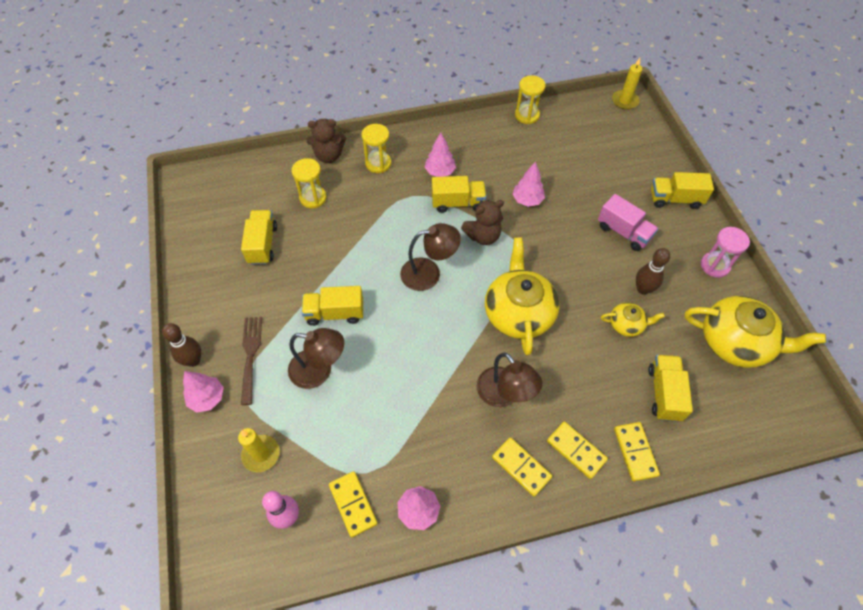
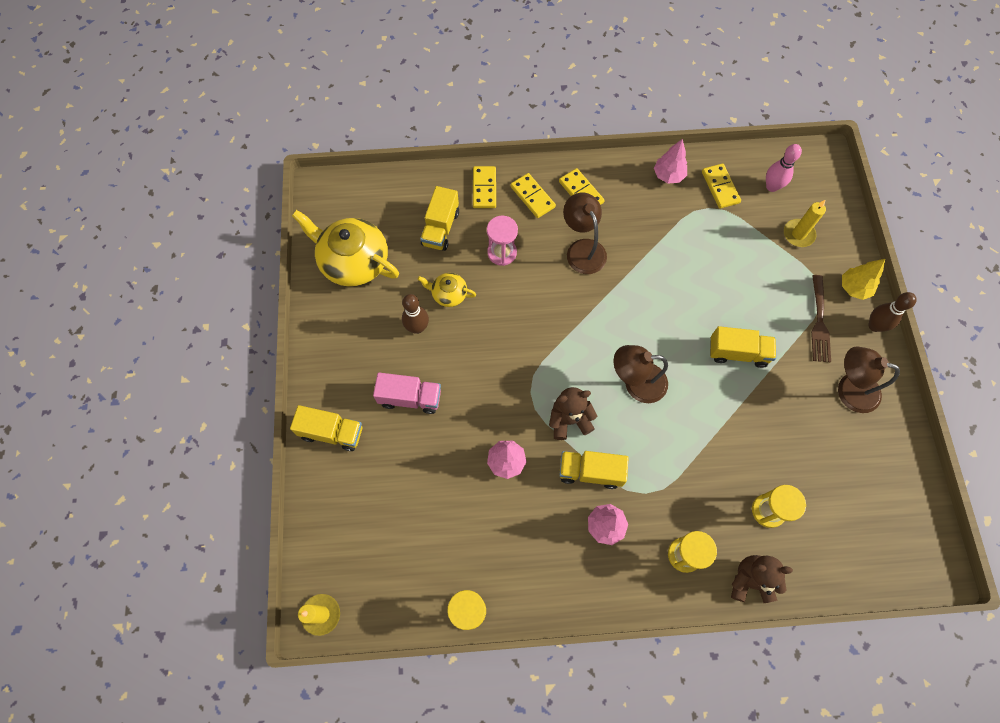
camera: 170 degrees left, 10 degrees up
pink tree [183,371,224,413] -> yellow tree [842,259,885,300]
yellow truck [241,210,277,265] -> none
brown lamp [288,328,344,389] -> brown lamp moved to [838,346,900,413]
yellow teapot [485,238,559,355] -> none
pink truck [598,194,659,251] -> pink truck turned 135 degrees clockwise [373,373,441,414]
pink hourglass [701,227,750,278] -> pink hourglass moved to [487,216,518,266]

